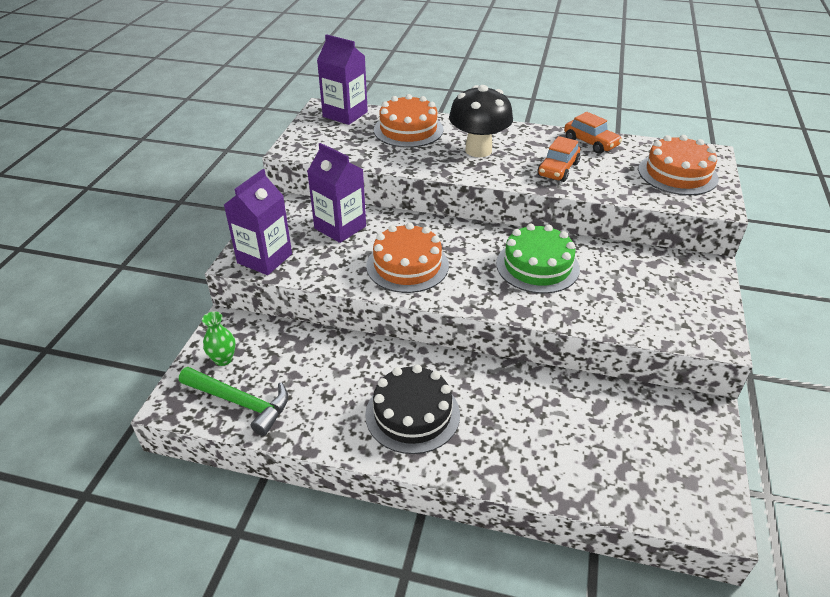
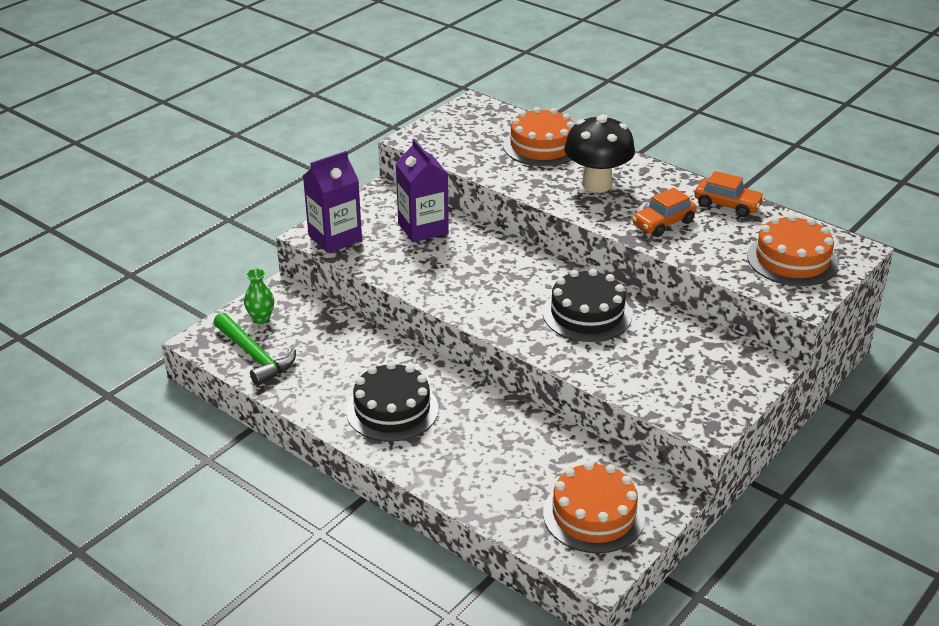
camera: 25 degrees right, 5 degrees down
purple carton [317,34,368,125] -> none
orange cake [366,223,449,293] -> orange cake moved to [543,461,645,553]
green cake [496,224,580,294] -> black cake [543,269,632,342]
orange car [564,112,622,154] -> orange car turned 45 degrees counterclockwise [694,171,765,217]

